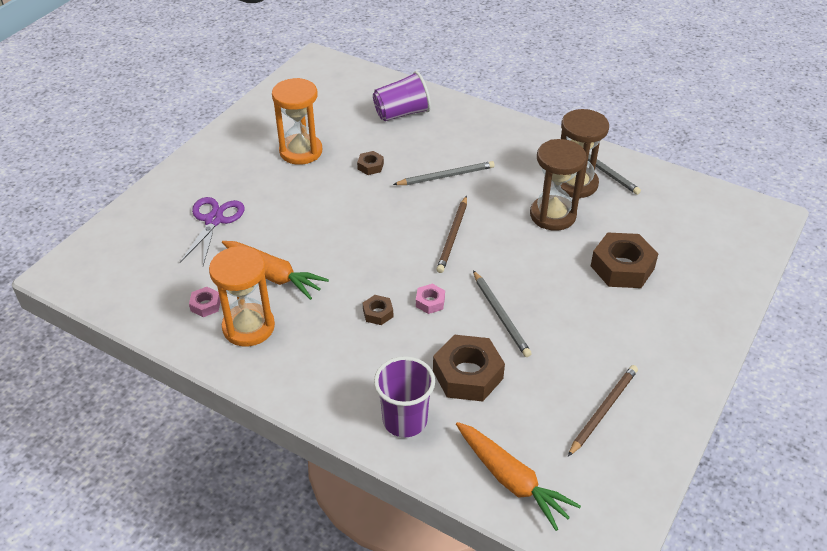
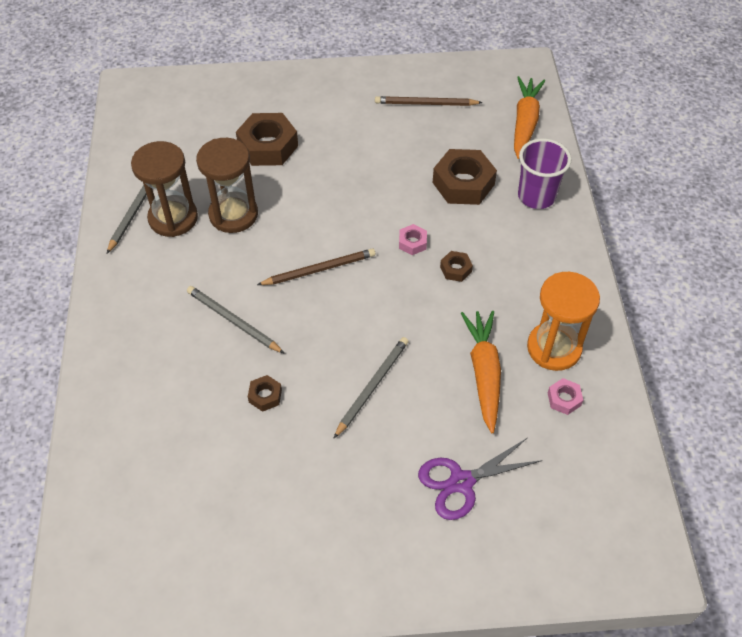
camera: 125 degrees left, 10 degrees up
orange hourglass [272,78,322,165] -> none
purple cup [373,71,431,121] -> none
grey pencil [473,270,532,357] -> grey pencil moved to [333,337,409,439]

